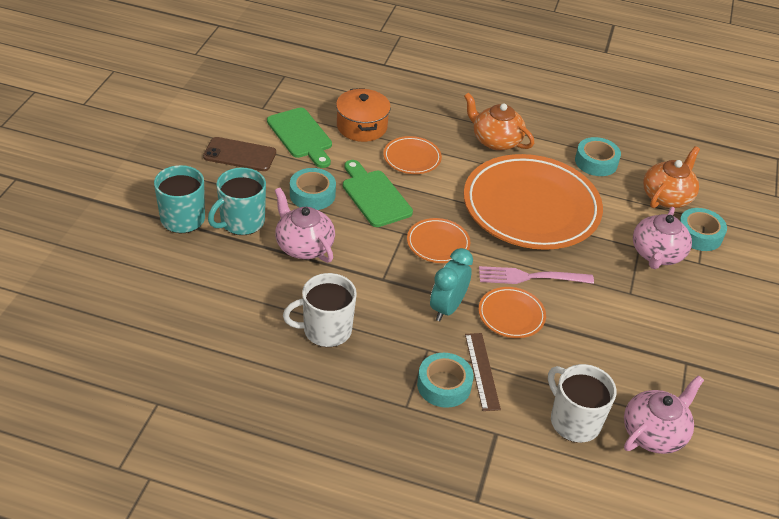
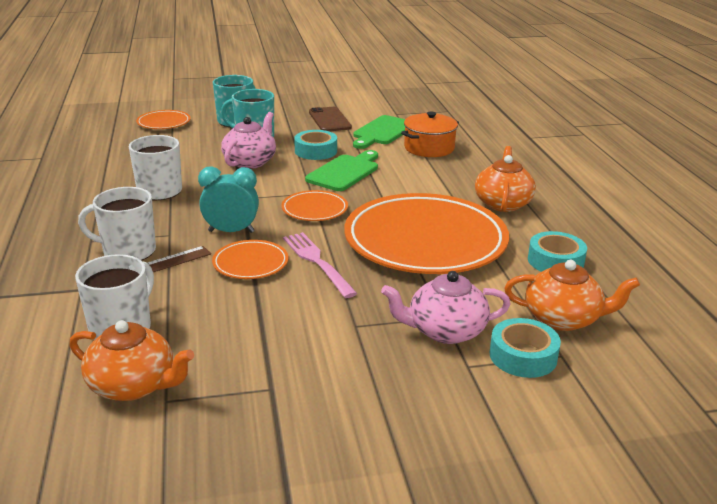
camera: 65 degrees right, 15 degrees down
orange plate [383,136,442,174] -> orange plate moved to [136,110,190,129]
turquoise tape [417,353,473,408] -> white mug [78,187,156,261]
pink teapot [624,375,704,454] -> orange teapot [69,320,194,401]

